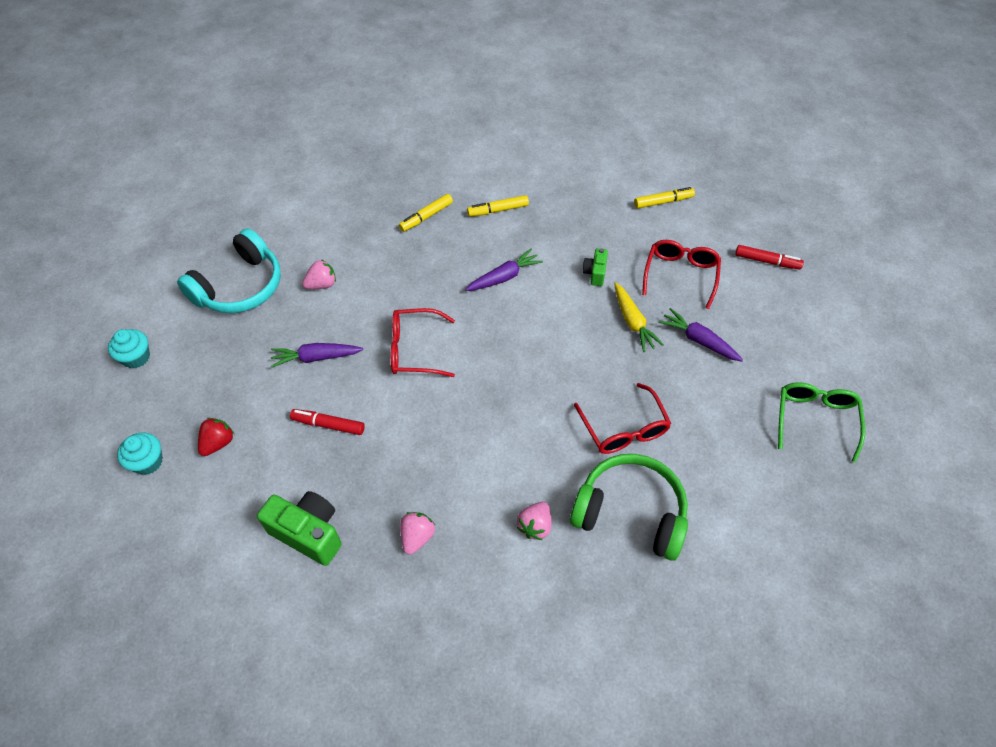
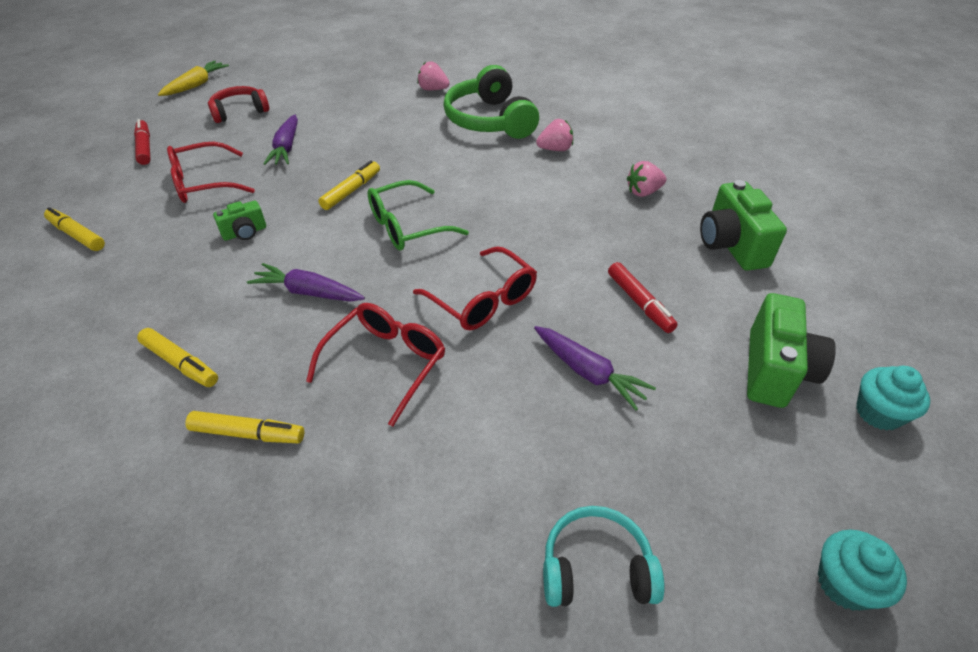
camera: 130 degrees left, 10 degrees down
turquoise headphones [177,228,281,313] -> turquoise headphones [543,506,665,607], size x0.60
red strawberry [198,418,234,456] -> green camera [747,293,836,408]
pink strawberry [302,259,336,289] -> pink strawberry moved to [417,61,450,90]
red glasses [574,383,671,454] -> red glasses moved to [306,303,445,426]
yellow carrot [614,282,664,352] -> yellow carrot moved to [158,61,229,96]
green glasses [778,382,865,462] -> green glasses moved to [368,180,469,250]
none -> red headphones [208,86,269,123]
none -> yellow marker [318,161,380,210]

